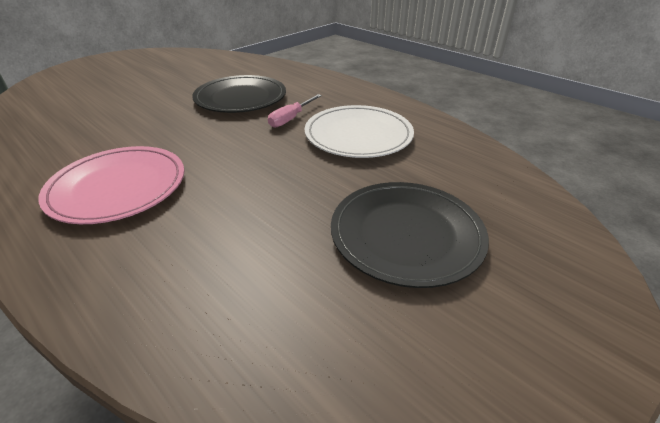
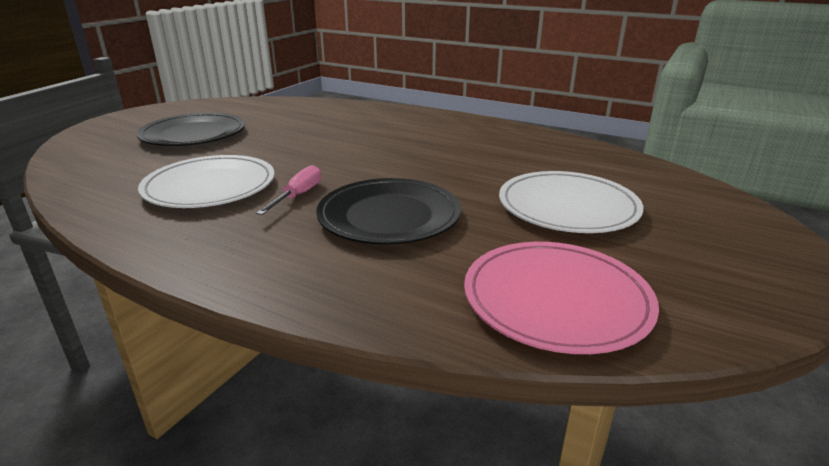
camera: 165 degrees right, 10 degrees down
pink plate [38,146,184,224] -> pink plate moved to [464,242,659,354]
none -> white plate [499,171,644,233]

